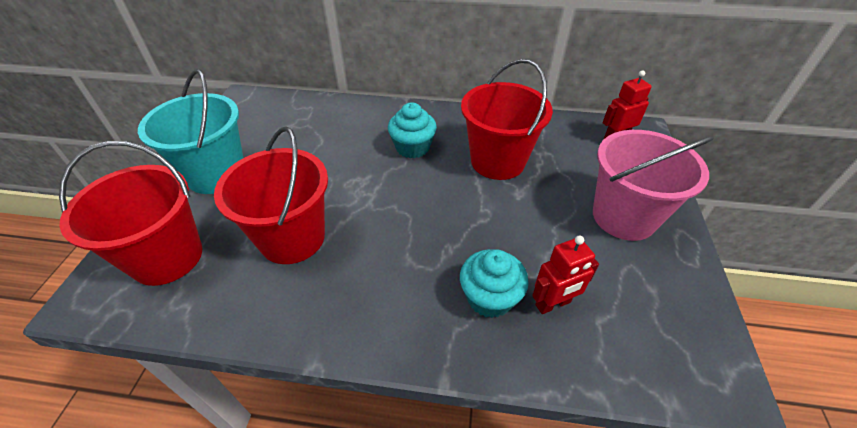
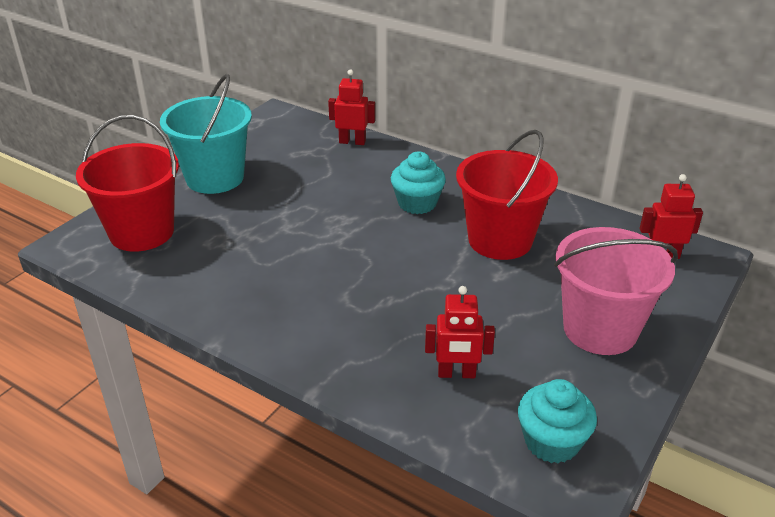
camera: 25 degrees right, 10 degrees down
red bucket [214,126,328,264] -> none
turquoise cupcake [460,249,529,318] -> turquoise cupcake moved to [518,379,597,463]
none -> red robot [328,69,375,145]

